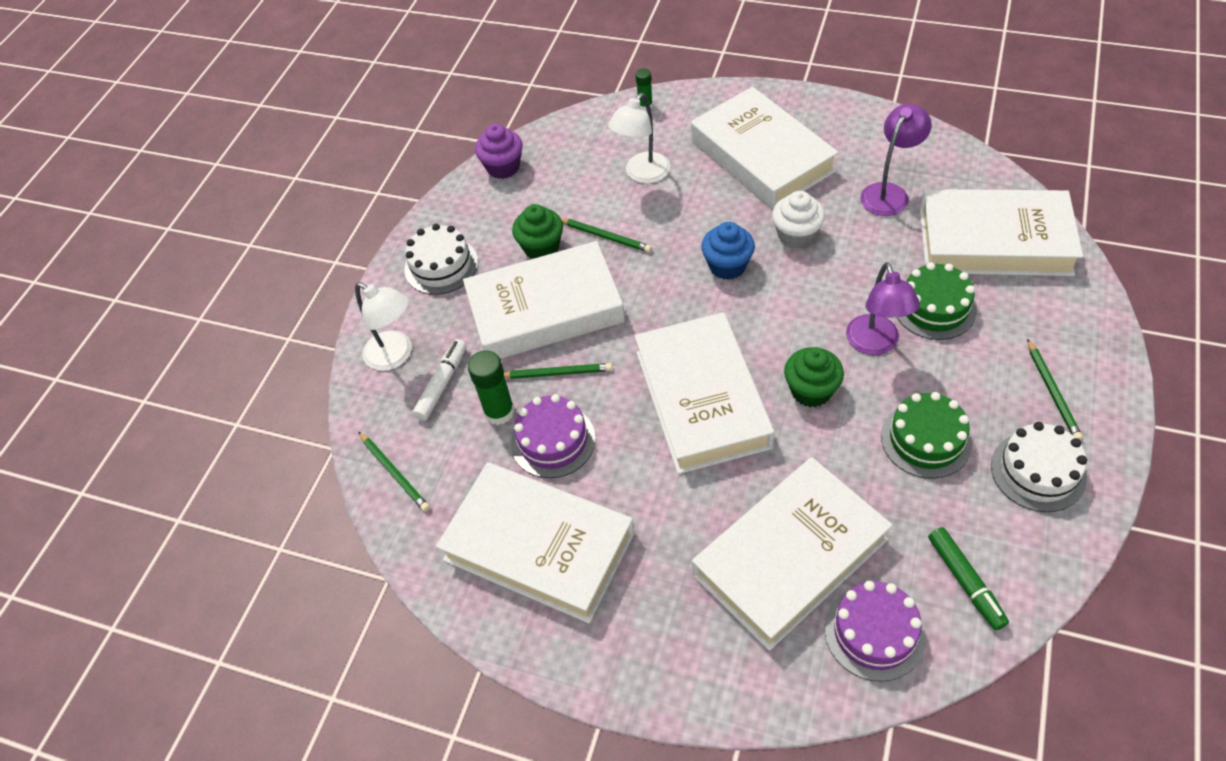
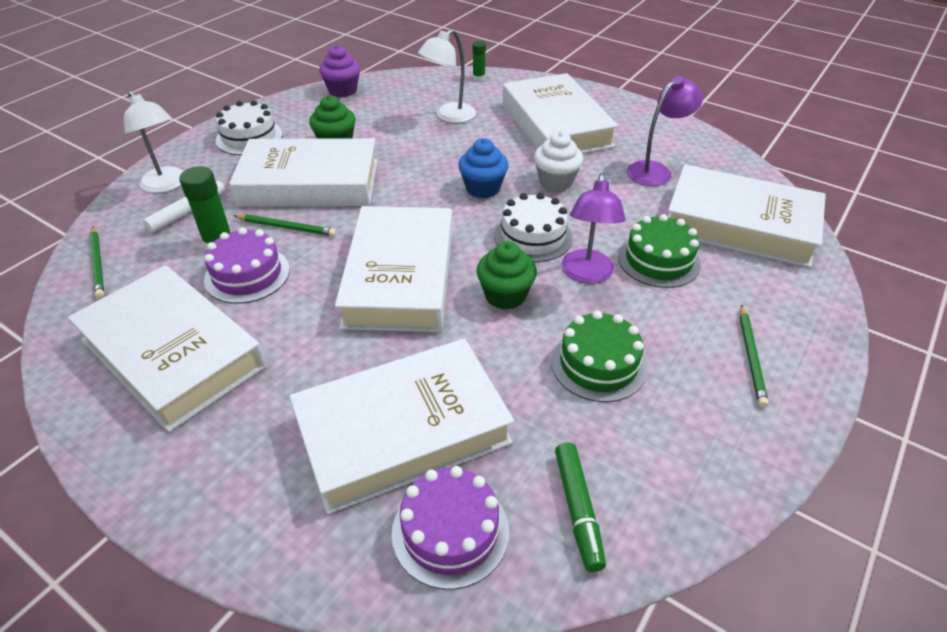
camera: 10 degrees right, 10 degrees down
green pencil [561,218,652,252] -> none
white cake [991,422,1087,512] -> white cake moved to [494,193,573,262]

